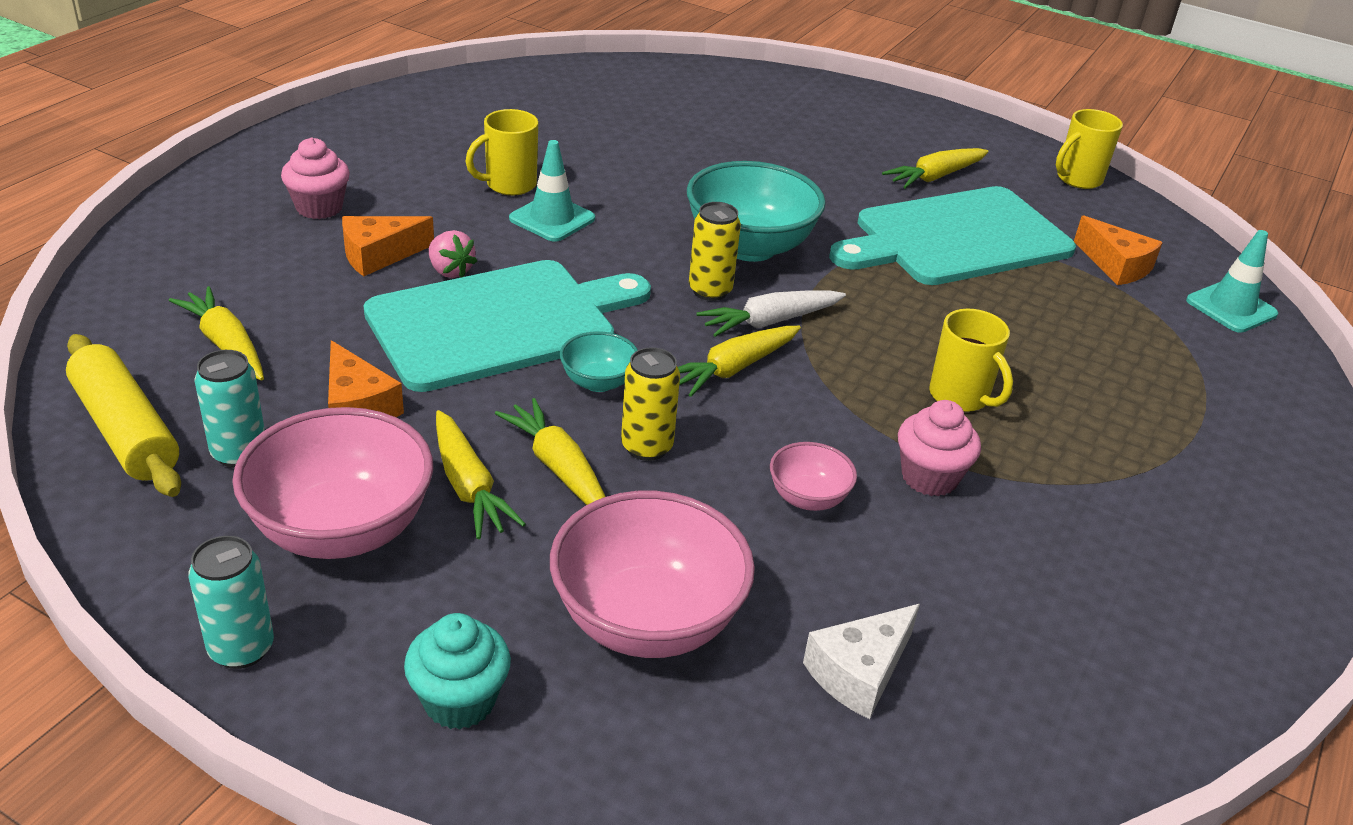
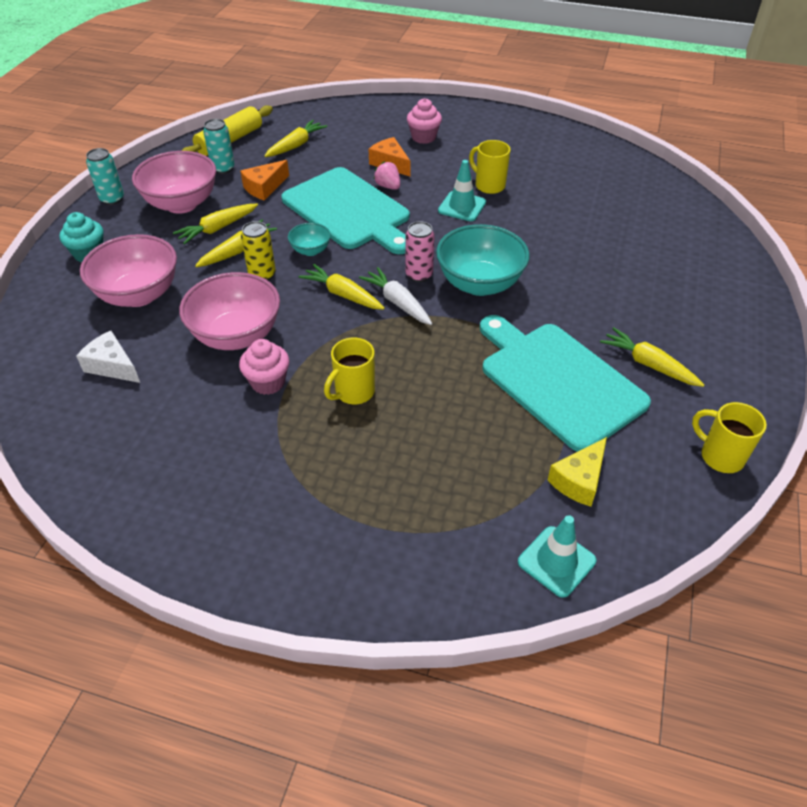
camera: 80 degrees right, 10 degrees up
pink strawberry [429,230,477,278] -> pink strawberry turned 105 degrees clockwise [373,161,400,190]
yellow can [689,202,741,301] -> pink can [405,221,435,282]
pink bowl [770,442,857,511] -> pink bowl [179,272,280,350], size x2.03
orange cheese [1074,215,1163,285] -> yellow cheese [548,437,607,507]

